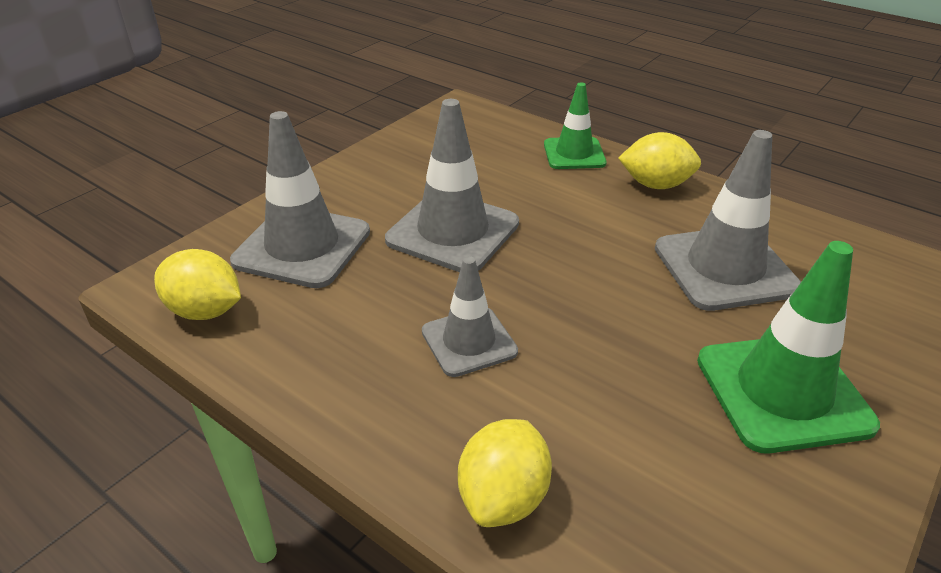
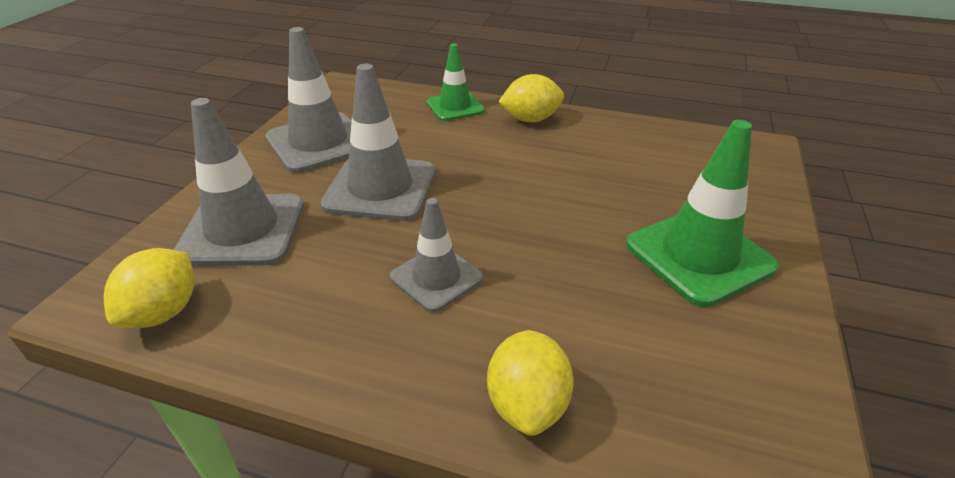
camera: 20 degrees left, 0 degrees up
yellow lemon [154,249,241,320] -> yellow lemon turned 75 degrees counterclockwise [104,248,195,328]
grey traffic cone [655,130,801,311] -> grey traffic cone moved to [266,27,352,173]

